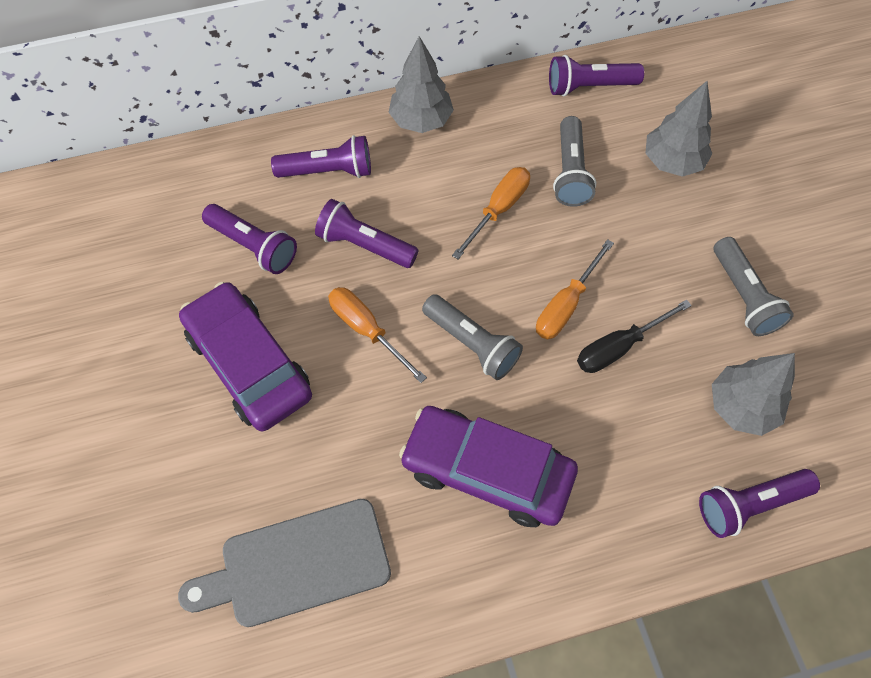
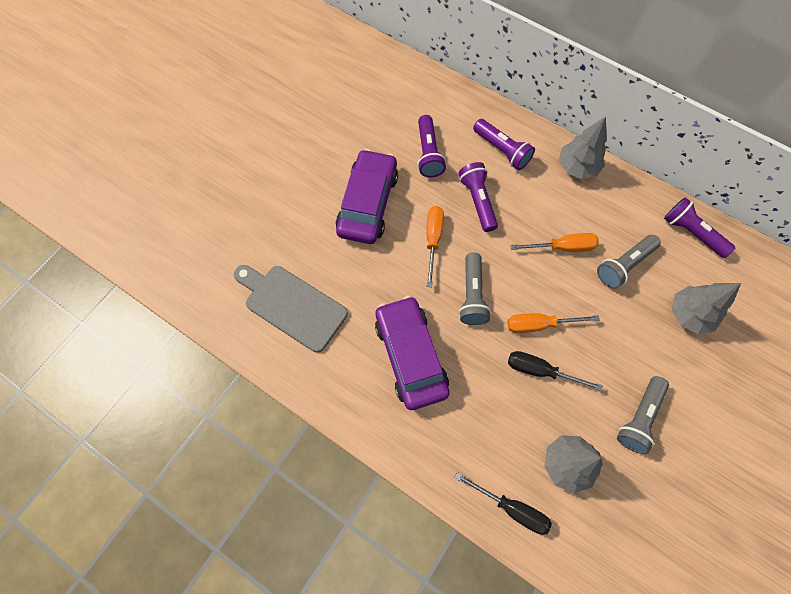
camera: 50 degrees right, 5 degrees up
purple flashlight [699,469,820,538] -> black screwdriver [455,472,552,535]

